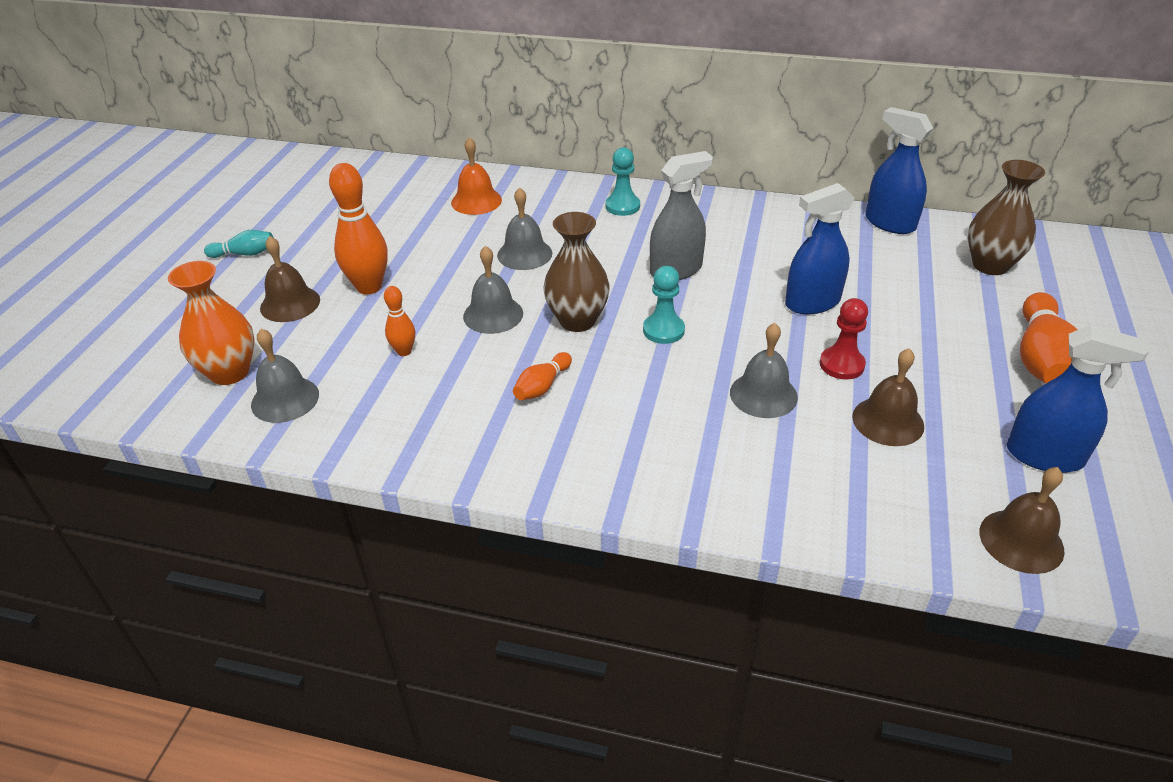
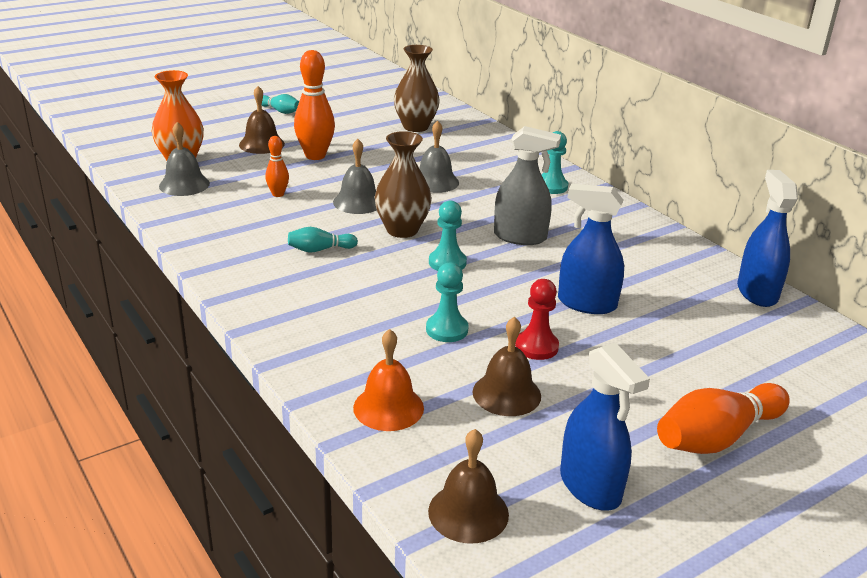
camera: 40 degrees right, 10 degrees down
orange bell [451,137,502,215] -> orange bell moved to [353,329,424,431]
orange bowling pin [513,352,572,400] -> turquoise bowling pin [288,227,358,253]
grey bell [730,323,798,418] -> turquoise pawn [426,262,469,342]
brown vase [968,160,1045,275] -> brown vase moved to [394,45,440,132]

